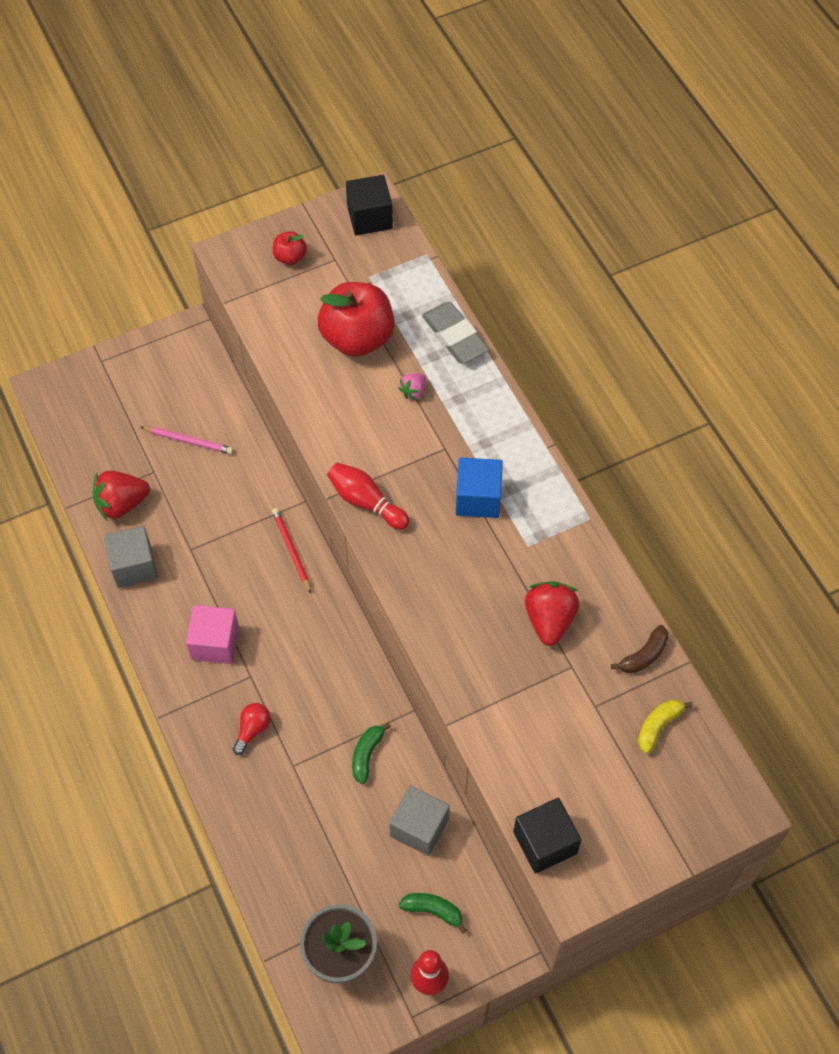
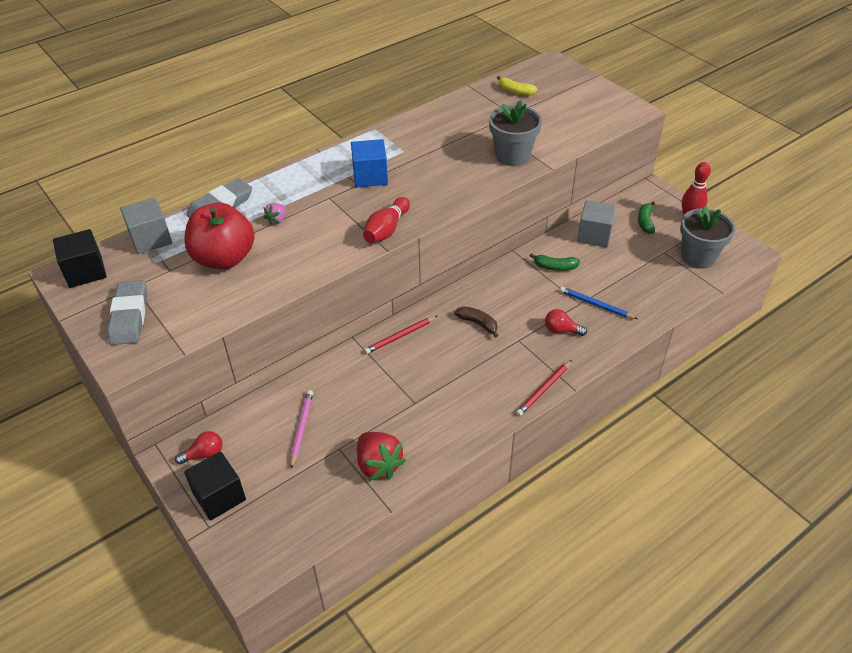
camera: 100 degrees left, 15 degrees down
grey cube [104,526,158,588] -> grey cube moved to [120,197,172,254]
pink cube [186,605,239,664] -> none
red apple [273,231,307,265] -> grey eraser [107,280,147,345]
pink strawberry [398,373,426,400] -> pink strawberry turned 90 degrees clockwise [264,203,286,225]
black cube [513,798,582,874] -> black cube moved to [184,451,246,521]
red strawberry [525,581,579,646] -> none
brown banana [611,625,669,674] -> brown banana moved to [454,306,498,338]
none -> red light bulb [175,431,222,464]
none -> grey flower pot [489,100,542,166]
none -> red pencil [516,360,572,416]
none -> blue pencil [560,287,638,319]

